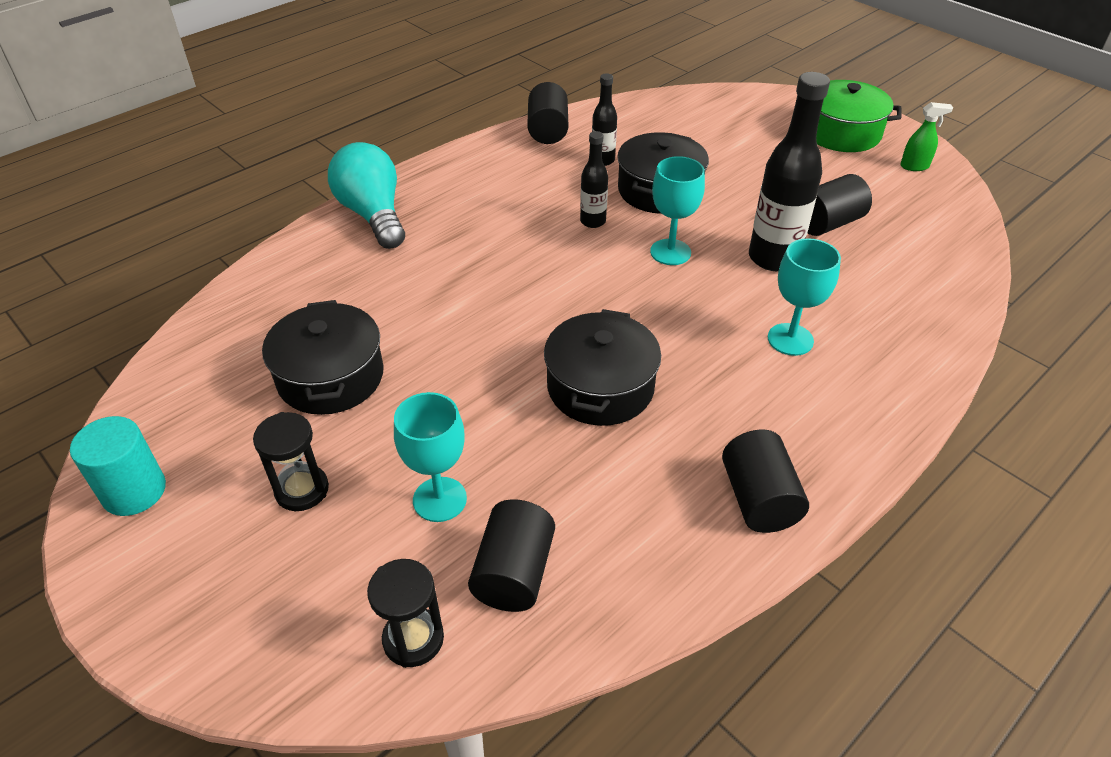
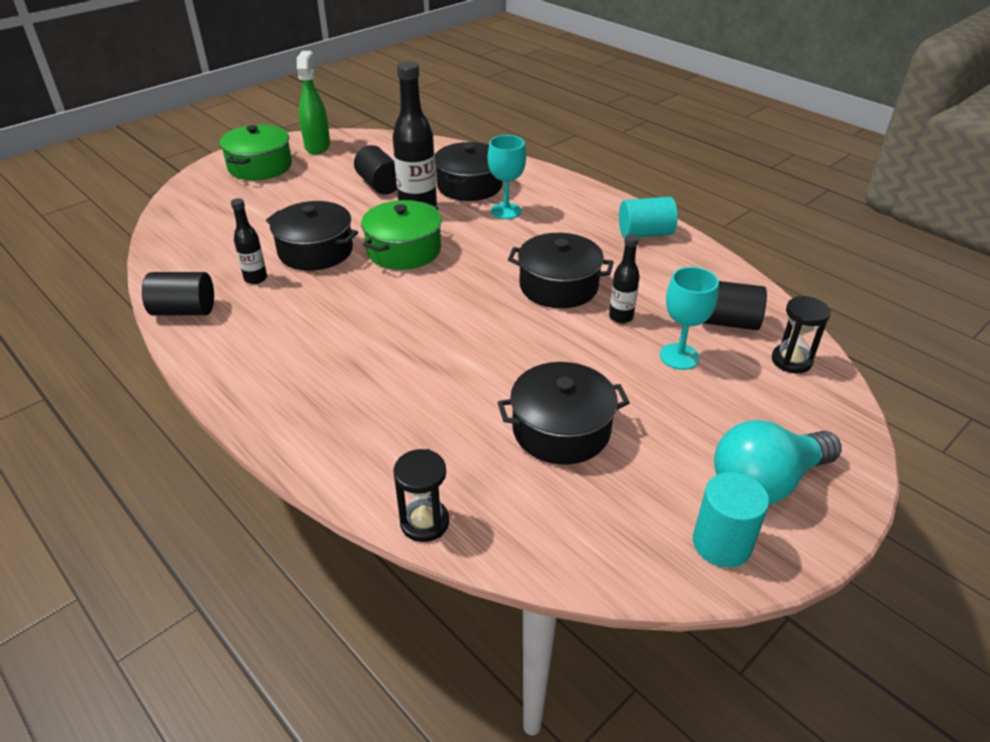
camera: 90 degrees left, 5 degrees down
black hourglass [253,412,329,511] -> black hourglass moved to [394,449,449,542]
turquoise light bulb [328,142,405,249] -> turquoise light bulb moved to [714,420,842,504]
black bottle [580,131,608,228] -> black bottle moved to [609,234,640,323]
turquoise goblet [650,156,705,265] -> green pot [361,200,442,270]
black cylinder [722,429,809,533] -> turquoise cylinder [619,197,678,238]
green spray bottle [900,102,953,171] -> green spray bottle [297,51,330,155], size x1.77
none -> black pot [435,142,503,201]

